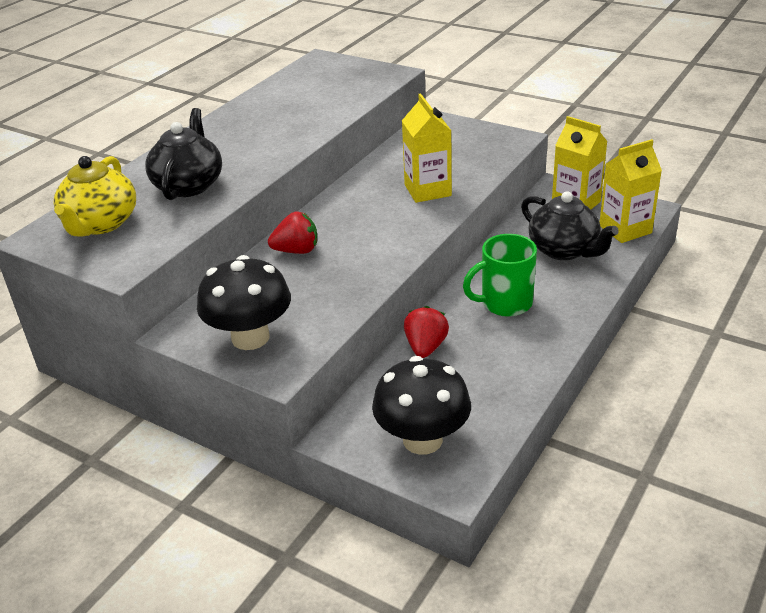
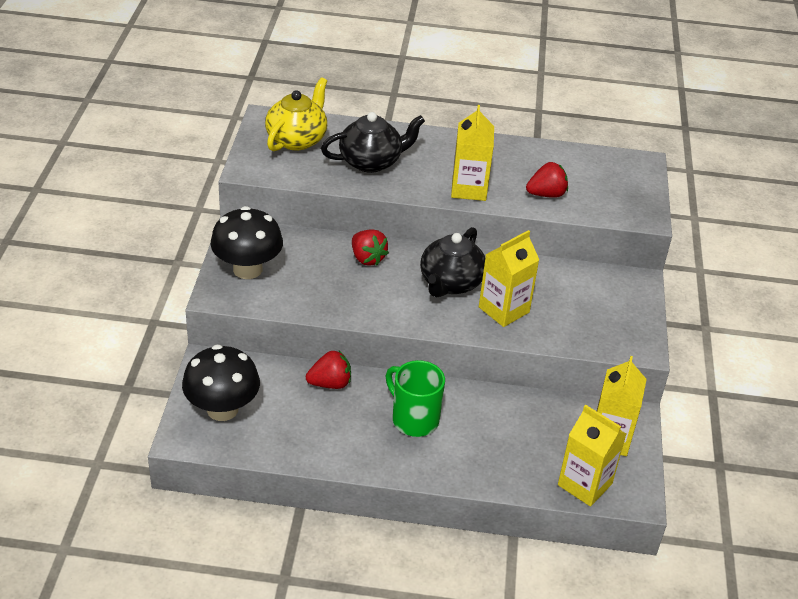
camera: 60 degrees right, 5 degrees up
yellow teapot [54,156,136,236] -> yellow teapot turned 135 degrees clockwise [265,78,327,151]
black teapot [521,191,619,260] -> black teapot moved to [420,227,485,297]
none -> yellow carton [451,105,494,201]
none -> red strawberry [526,162,568,198]

